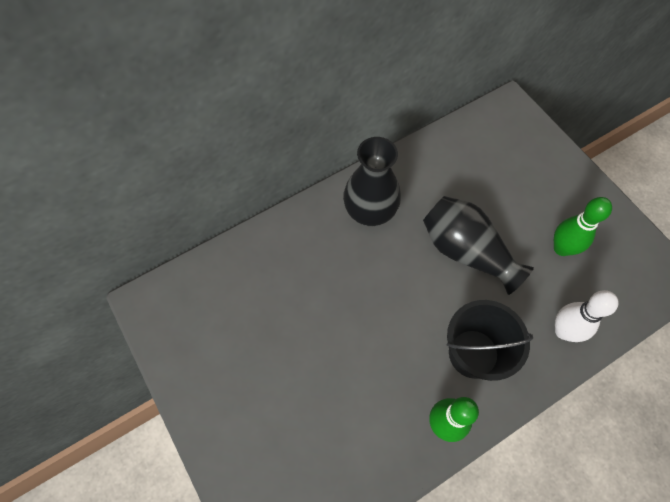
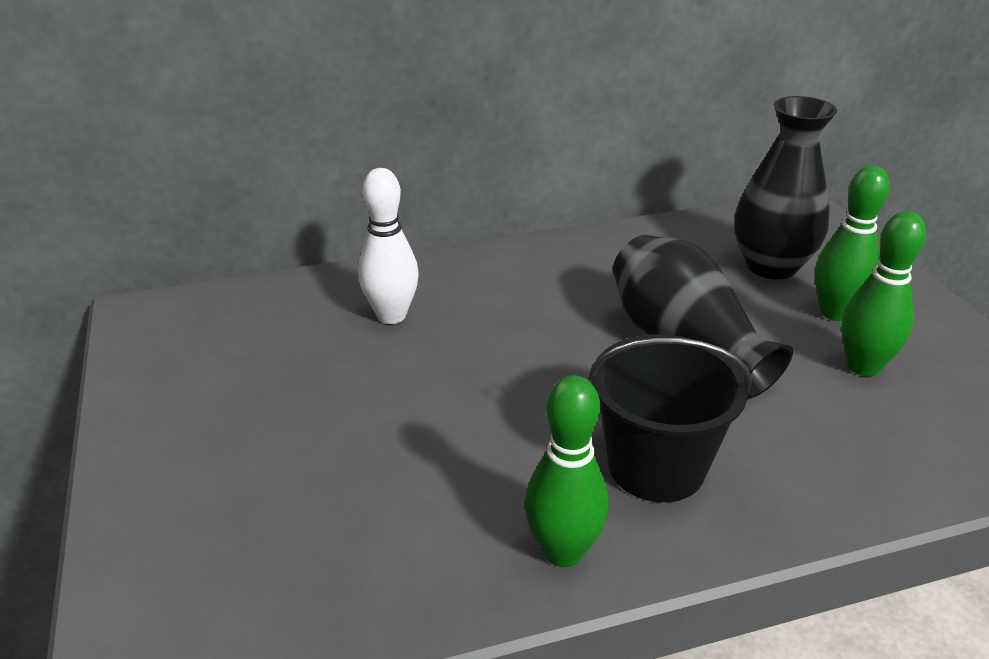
camera: 15 degrees right, 30 degrees down
black vase [343,137,401,226] -> black vase moved to [734,96,837,280]
white bowling pin [555,290,619,342] -> white bowling pin moved to [358,168,419,324]
none -> green bowling pin [815,166,890,321]

